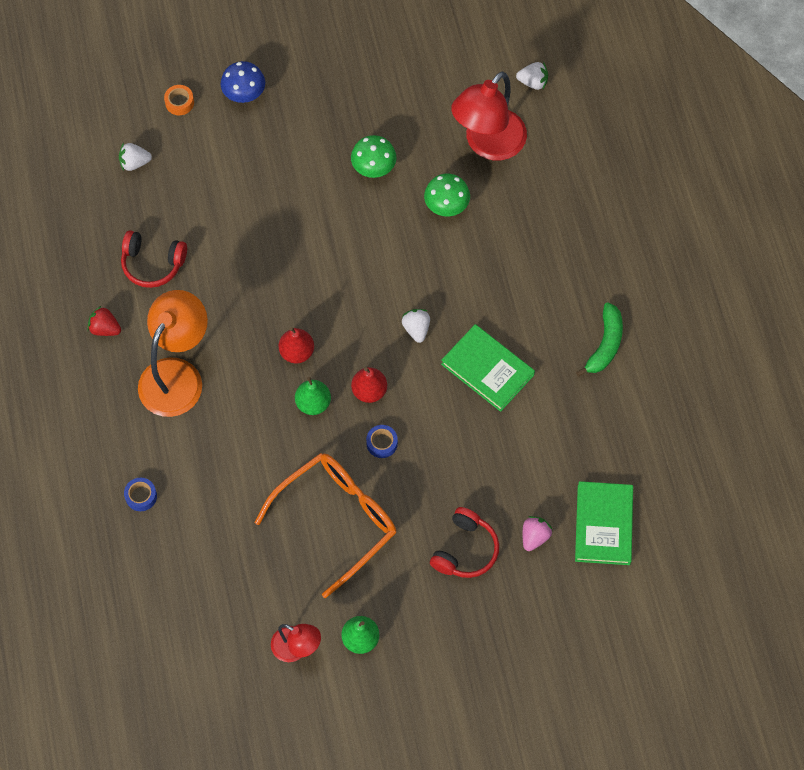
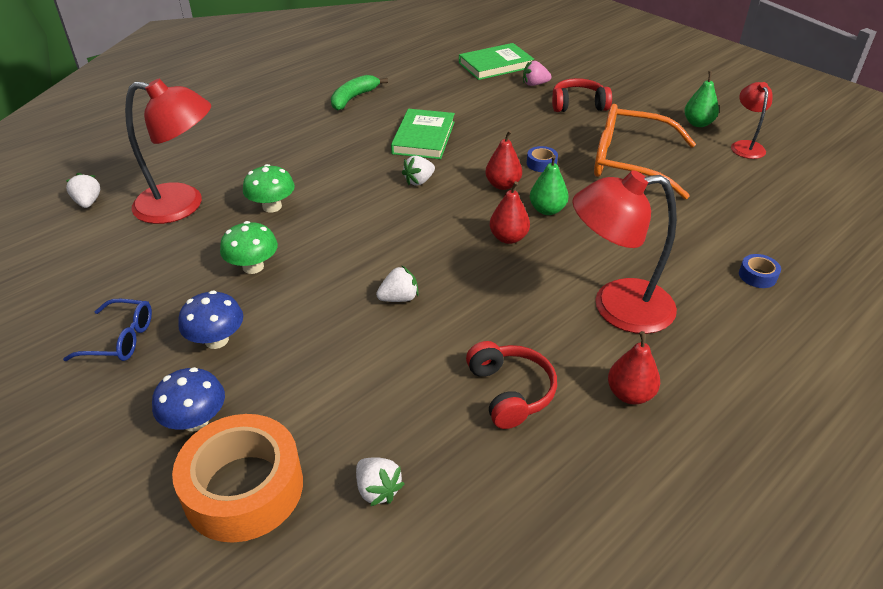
camera: 120 degrees left, 25 degrees down
red strawberry [87,306,121,336] -> red pear [608,331,660,404]
orange lamp [138,290,208,417] -> red lamp [572,170,677,334]
orange tape [164,85,194,115] -> orange tape [172,414,303,543], size x2.43
green banana [576,302,623,377] -> green banana turned 45 degrees counterclockwise [331,75,388,110]
none -> blue glasses [63,299,152,361]
none -> blue mushroom [178,290,243,349]
none -> white strawberry [376,265,419,302]

